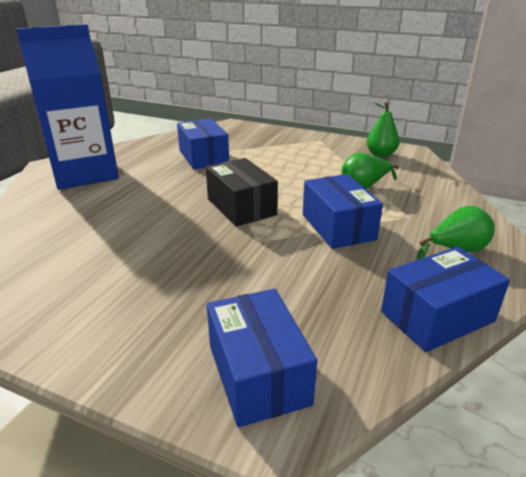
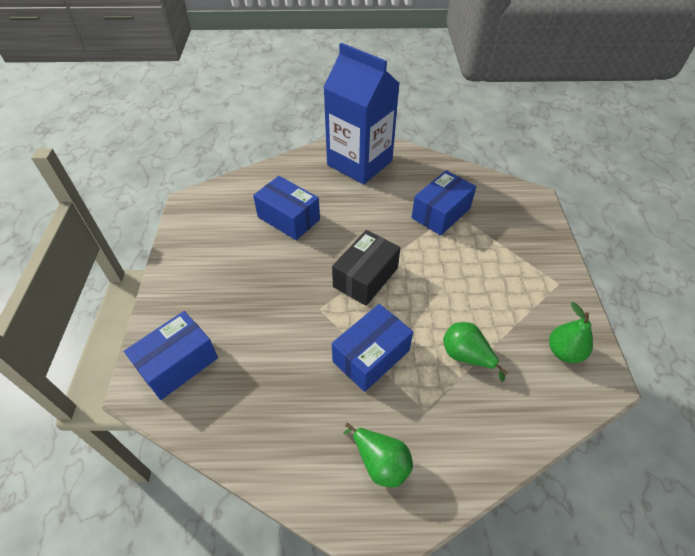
camera: 65 degrees right, 20 degrees up
blue box [381,247,510,352] -> blue box moved to [253,176,320,240]

